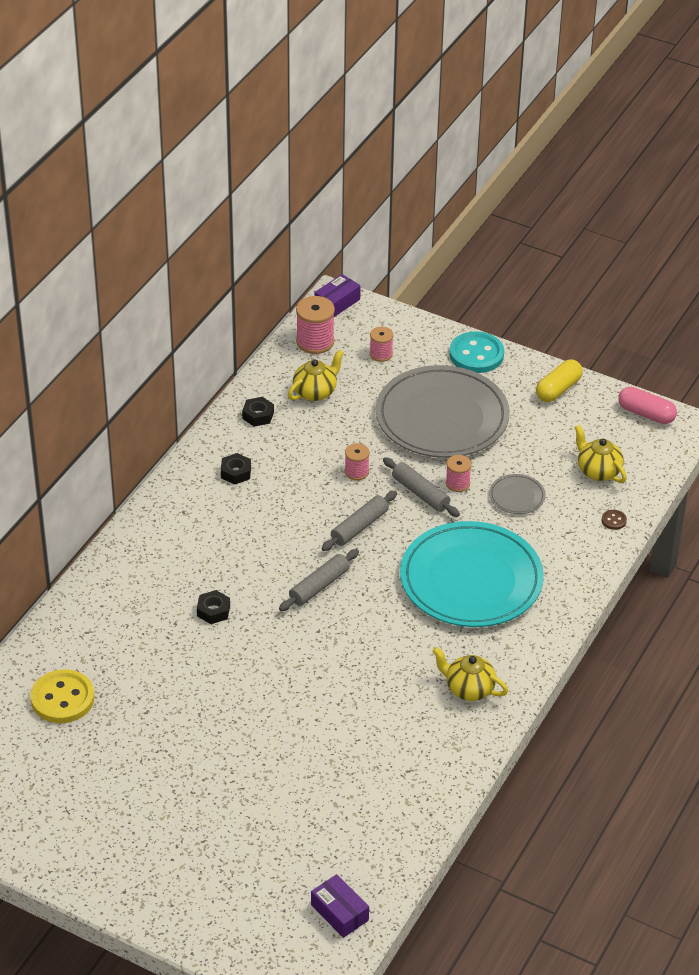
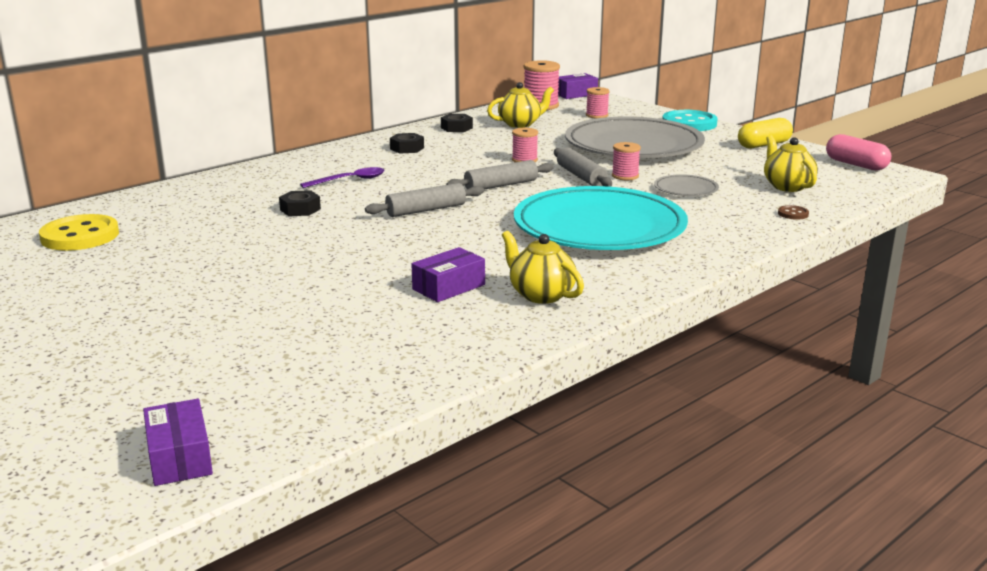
camera: 20 degrees right, 20 degrees down
none -> purple spoon [300,167,385,188]
none -> purple box [411,247,485,302]

